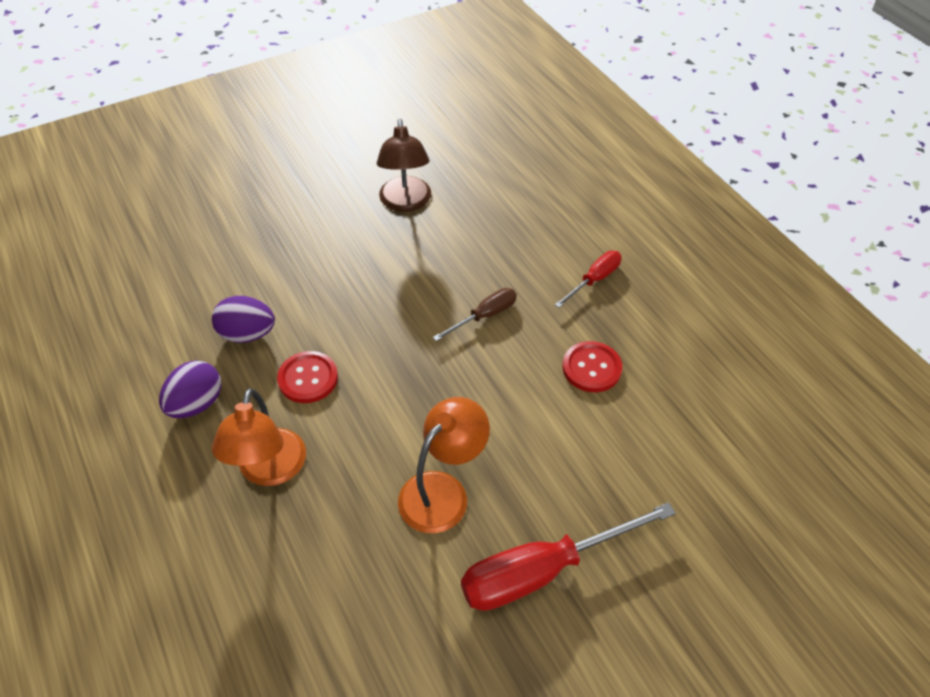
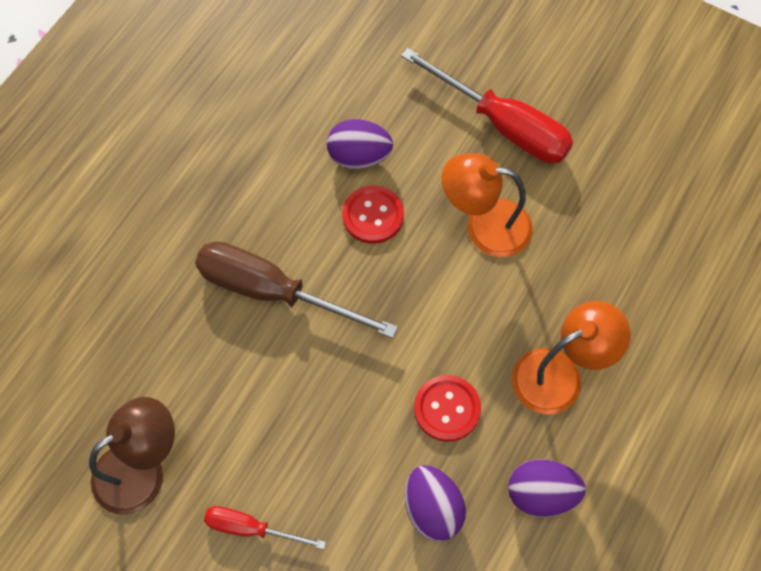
camera: 120 degrees left, 15 degrees up
brown screwdriver [433,288,517,341] -> brown screwdriver [195,241,398,338], size x1.87
red screwdriver [555,251,622,308] -> red screwdriver moved to [204,506,326,549]
red button [563,341,622,392] -> red button moved to [342,185,404,244]
none -> purple egg [327,119,393,169]

